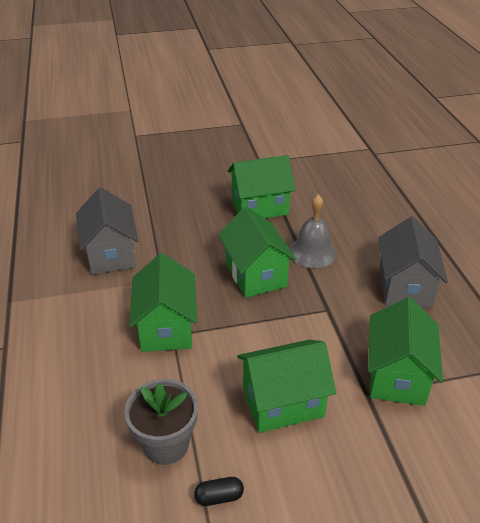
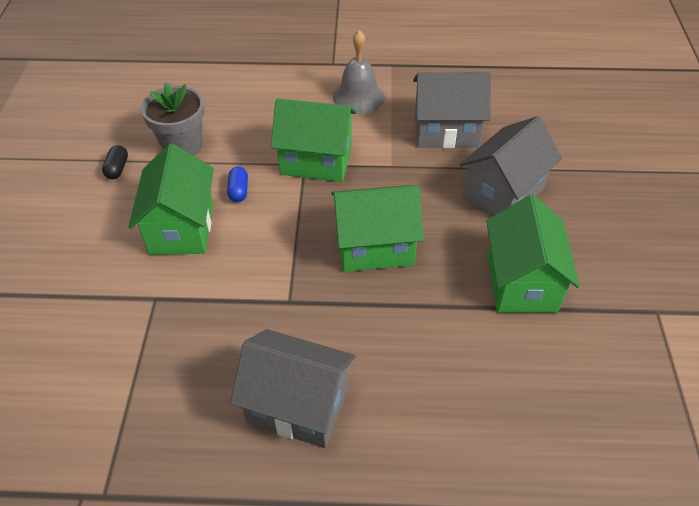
camera: 105 degrees right, 10 degrees up
grey bell [289,194,337,268] -> grey bell moved to [333,30,385,114]
green house [368,297,443,406] -> none
none -> blue capsule [227,167,248,202]
none -> grey house [459,116,562,216]

